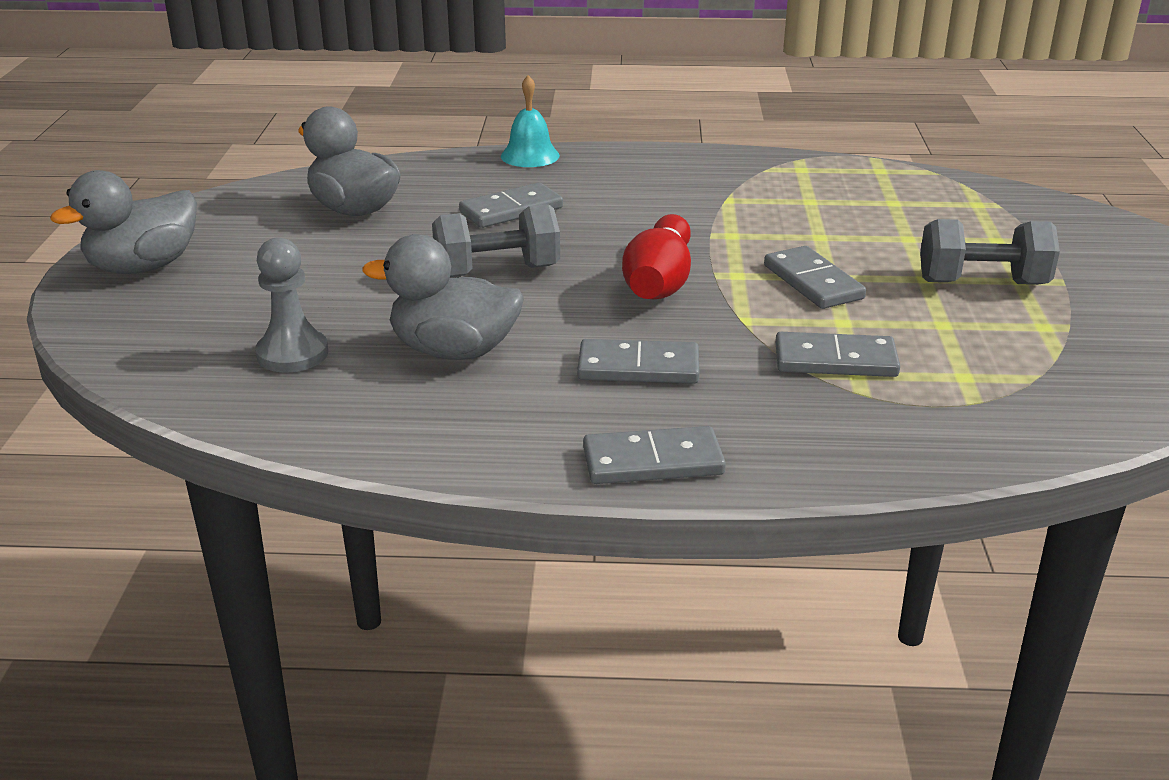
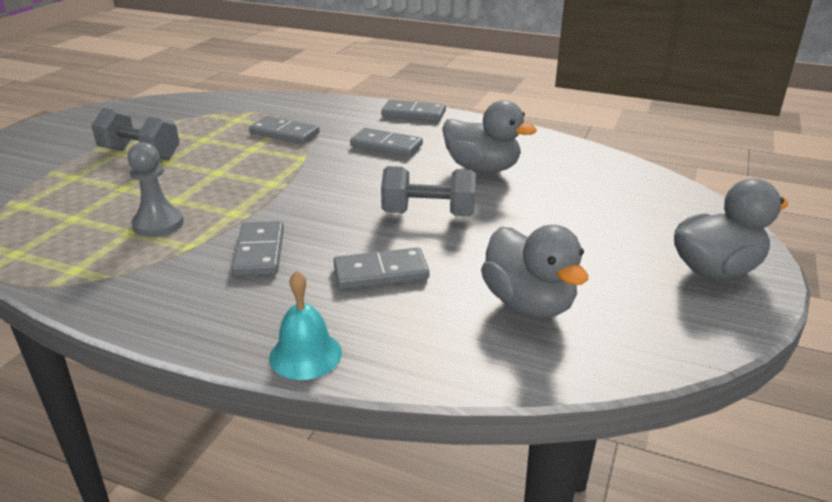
camera: 160 degrees left, 0 degrees up
grey pawn [255,237,328,373] -> grey pawn moved to [127,142,184,237]
red bowling pin [622,214,691,299] -> none
grey domino [764,246,866,309] -> grey domino moved to [231,221,284,276]

